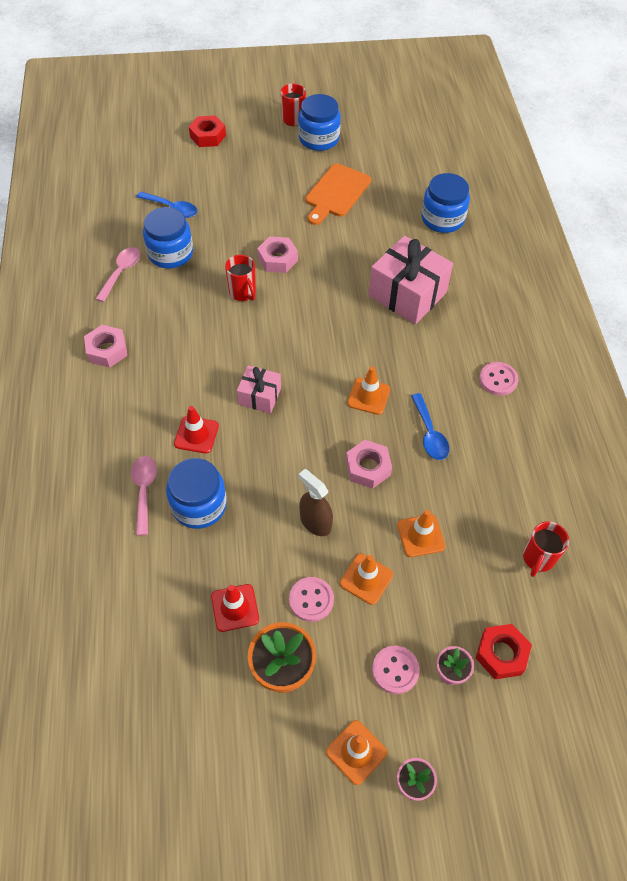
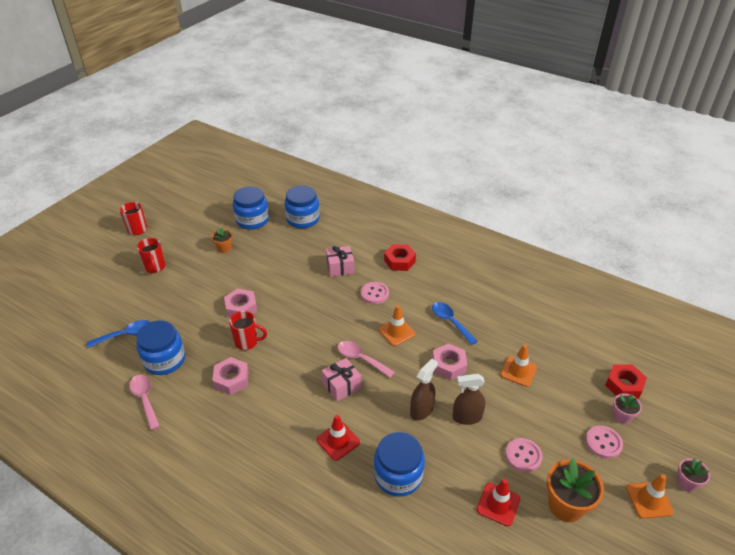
camera: 50 degrees left, 15 degrees down
pink nut [84,325,128,368] -> pink nut moved to [212,357,249,395]
pink spoon [131,456,157,536] -> pink spoon moved to [338,341,395,378]
red nut [189,116,226,147] -> red nut moved to [384,244,416,271]
blue jar [298,94,341,151] -> blue jar moved to [233,186,269,230]
orange cutting board [305,163,371,225] -> orange flower pot [212,227,233,253]
orange traffic cone [340,554,393,605] -> none
pink gift [369,236,453,324] -> pink gift [326,246,354,277], size x0.54
blue spoon [411,393,449,460] -> blue spoon turned 150 degrees counterclockwise [432,302,478,345]
pink button [479,362,519,396] -> pink button moved to [361,282,389,304]
red mug [523,521,569,577] -> red mug moved to [137,238,165,273]
none -> brown spray bottle [410,359,438,421]

